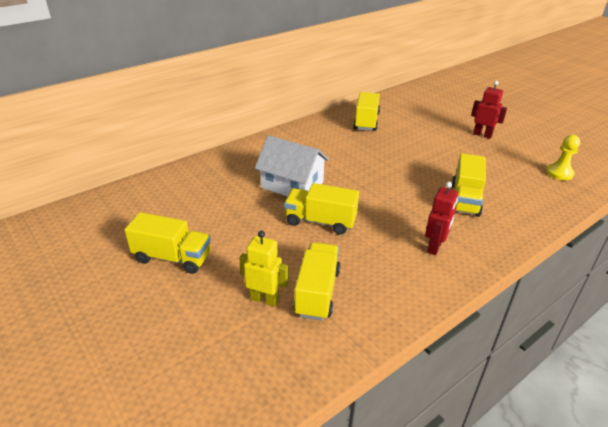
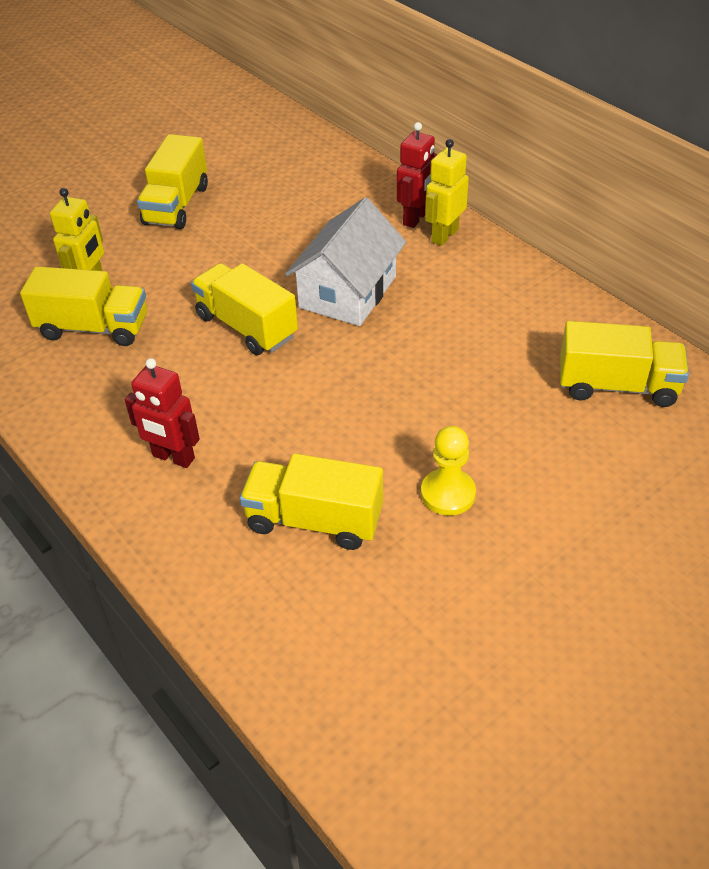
camera: 90 degrees right, 10 degrees up
yellow truck [284,183,359,234] -> yellow truck turned 60 degrees counterclockwise [191,263,298,355]
red robot [471,81,507,139] -> red robot moved to [397,122,437,228]
yellow pawn [546,135,580,180] -> yellow pawn moved to [421,426,476,516]
none -> yellow robot [425,139,469,246]

